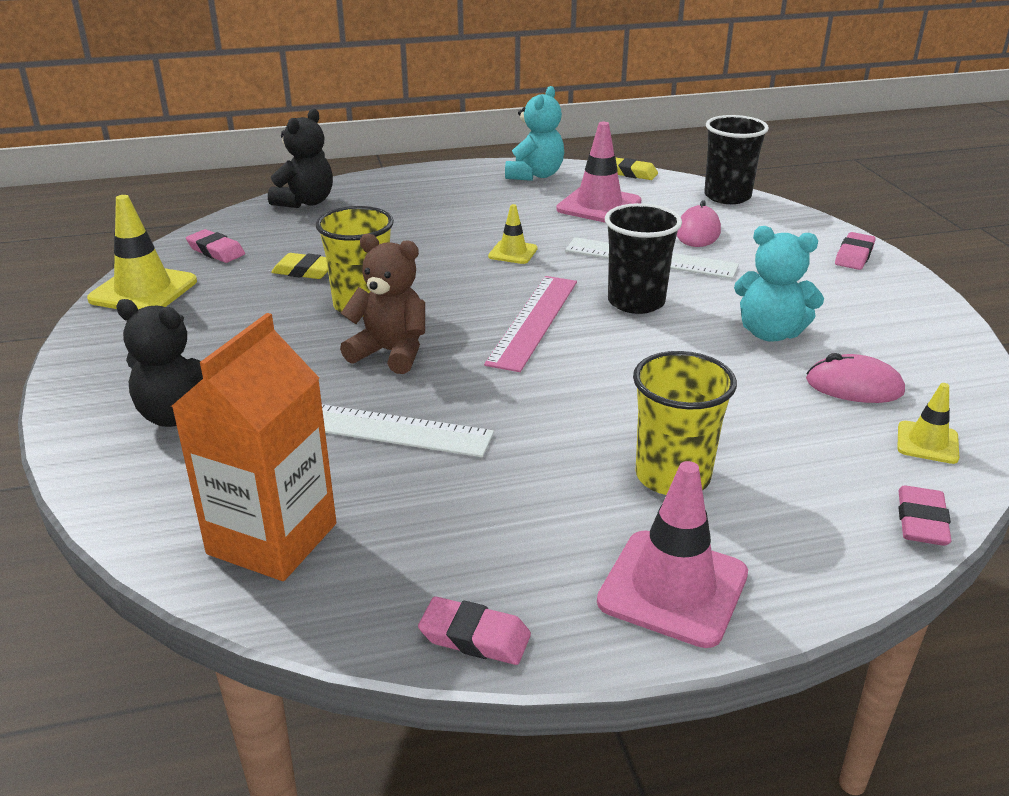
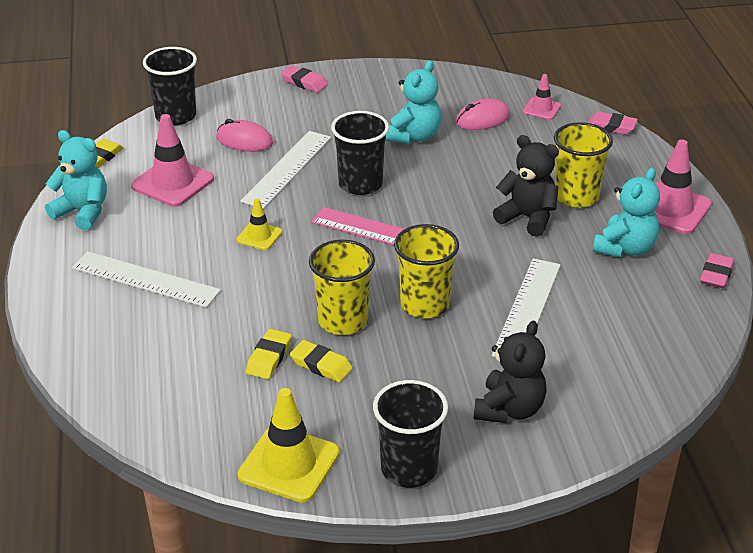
camera: 85 degrees left, 5 degrees up
orange carton [171,313,337,581] -> none
pink eraser [186,229,245,263] -> none
black teddy bear [268,109,333,208] -> black teddy bear moved to [493,135,559,237]
brown teddy bear [340,234,425,374] -> yellow cup [394,224,459,318]
pink mouse [806,353,905,403] -> pink mouse turned 45 degrees clockwise [456,99,510,130]
yellow traffic cone [897,383,959,464] -> pink traffic cone [523,74,561,120]
none -> white ruler [72,251,221,308]
none -> yellow eraser [290,340,353,382]
none -> black cup [373,380,448,488]
none -> turquoise teddy bear [593,168,660,257]

